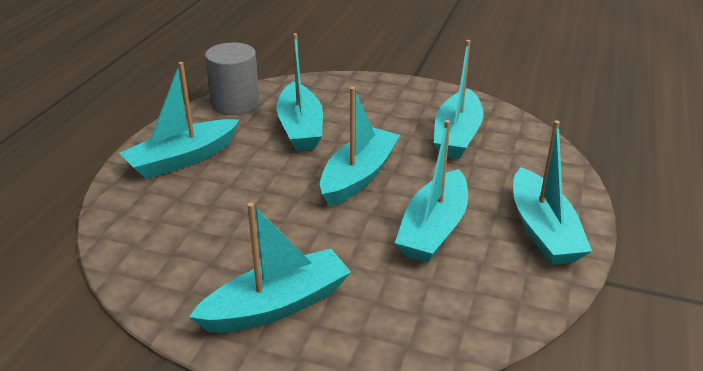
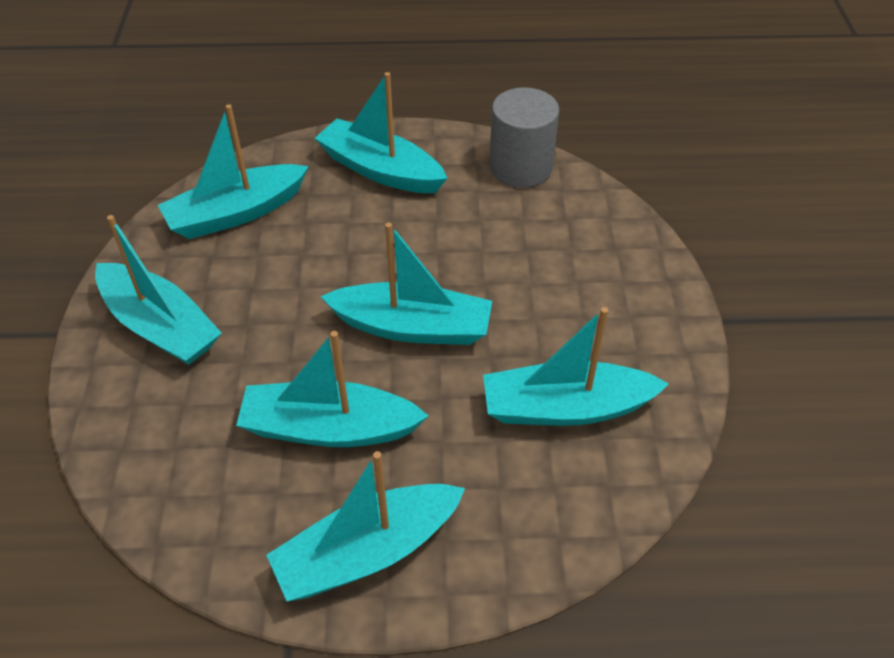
camera: 70 degrees right, 15 degrees up
turquoise boat [277,33,323,151] -> turquoise boat moved to [158,104,309,239]

